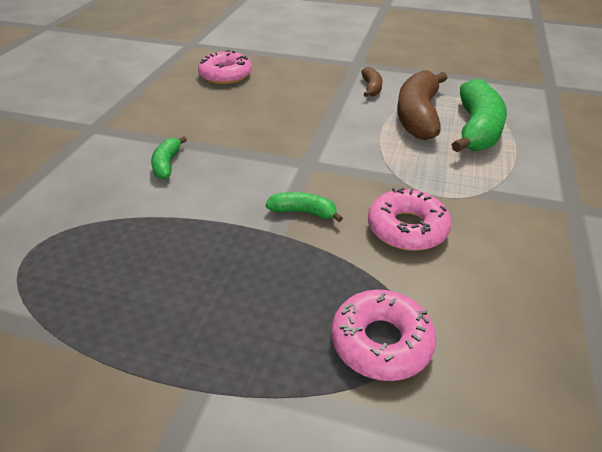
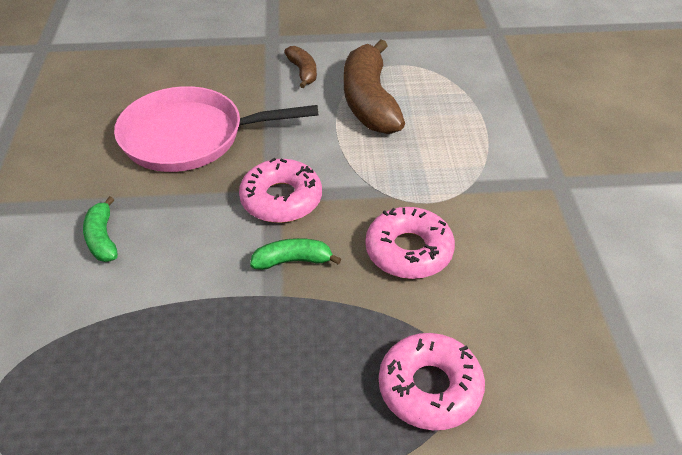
camera: 20 degrees left, 5 degrees up
pink donut [198,50,252,84] -> pink donut moved to [239,158,322,223]
green banana [451,79,507,152] -> none
none -> pink pan [114,86,318,172]

